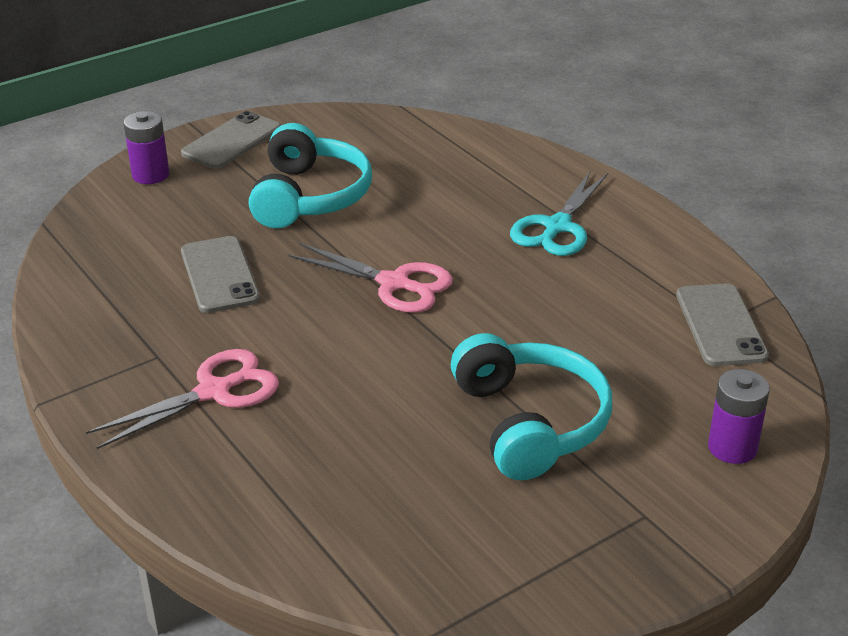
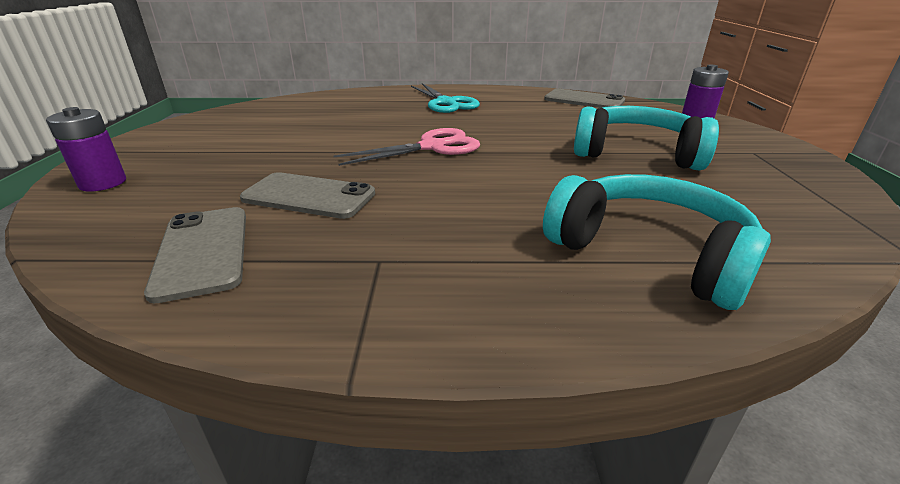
camera: 55 degrees left, 5 degrees down
pink scissors [86,349,279,449] -> none
grey phone [181,111,281,169] -> grey phone moved to [144,207,246,303]
turquoise headphones [249,123,372,228] -> turquoise headphones moved to [543,174,771,310]

